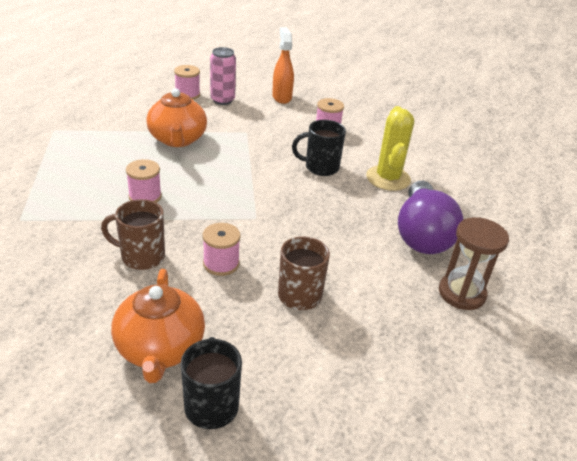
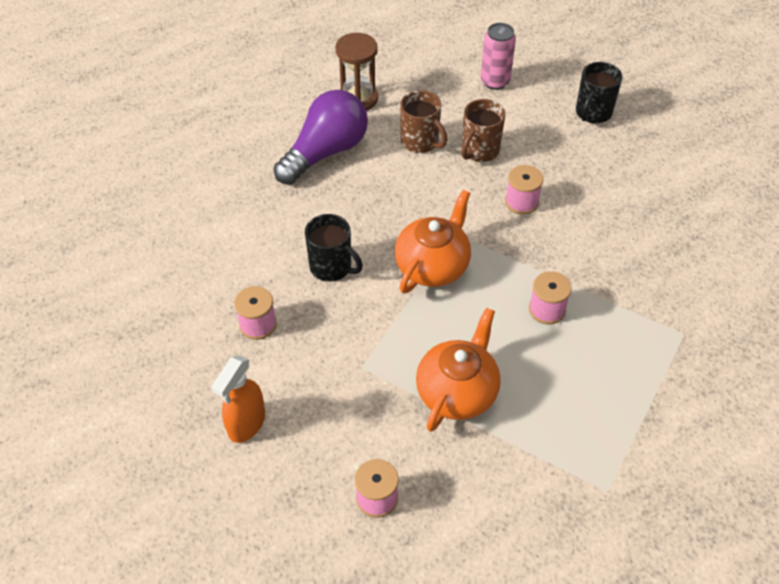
camera: 140 degrees left, 15 degrees up
brown mug [101,199,165,270] -> brown mug moved to [400,90,447,153]
orange teapot [111,269,205,383] -> orange teapot moved to [395,190,471,293]
pink can [210,47,236,105] -> pink can moved to [481,23,516,90]
yellow cactus [366,106,414,191] -> none

